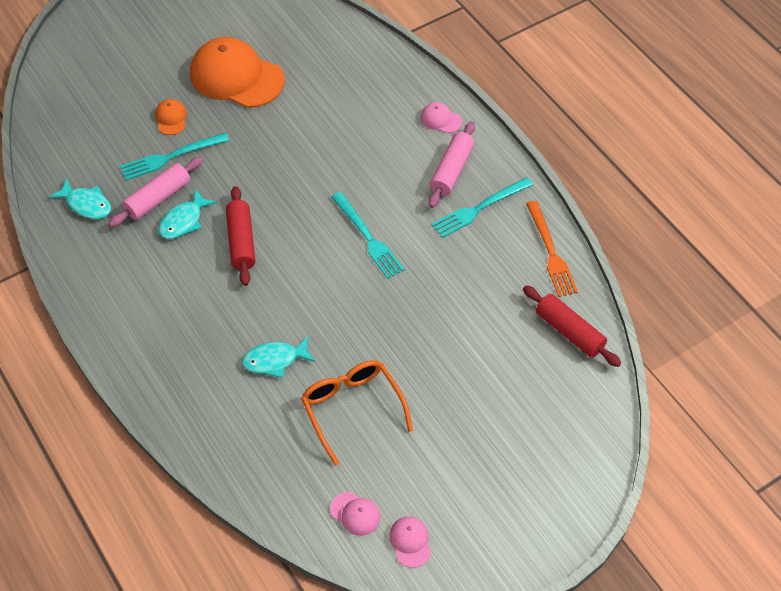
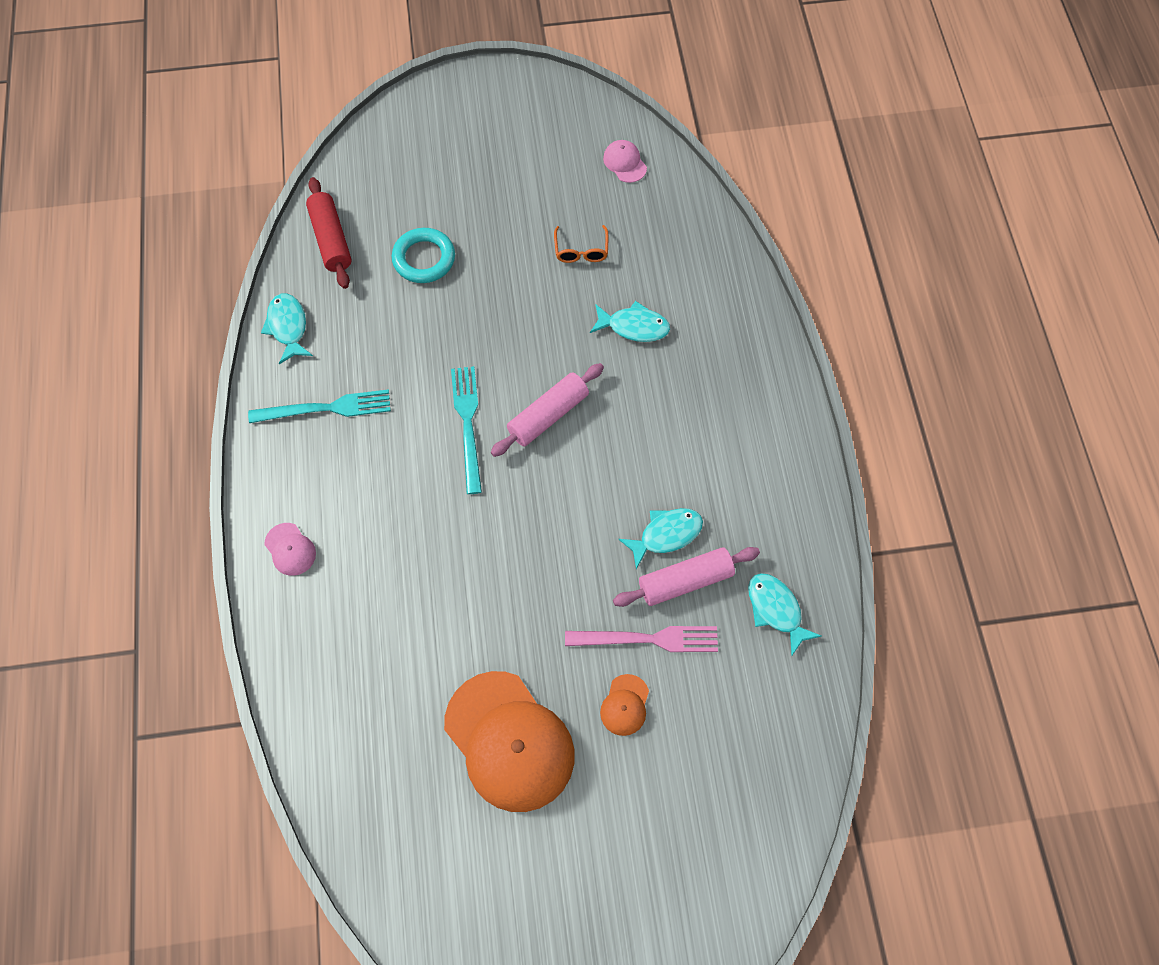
camera: 155 degrees left, 10 degrees up
turquoise fork [120,133,229,181] -> pink fork [565,626,718,652]
red rolling pin [226,186,255,286] -> none
orange glasses [301,360,413,466] -> orange glasses [554,225,608,263], size x0.55
pink cap [389,516,431,568] -> none
pink rolling pin [428,121,475,208] -> pink rolling pin moved to [491,363,604,457]
orange fork [526,201,578,297] -> turquoise fish [261,293,313,364]
none -> turquoise ring [392,228,455,283]

